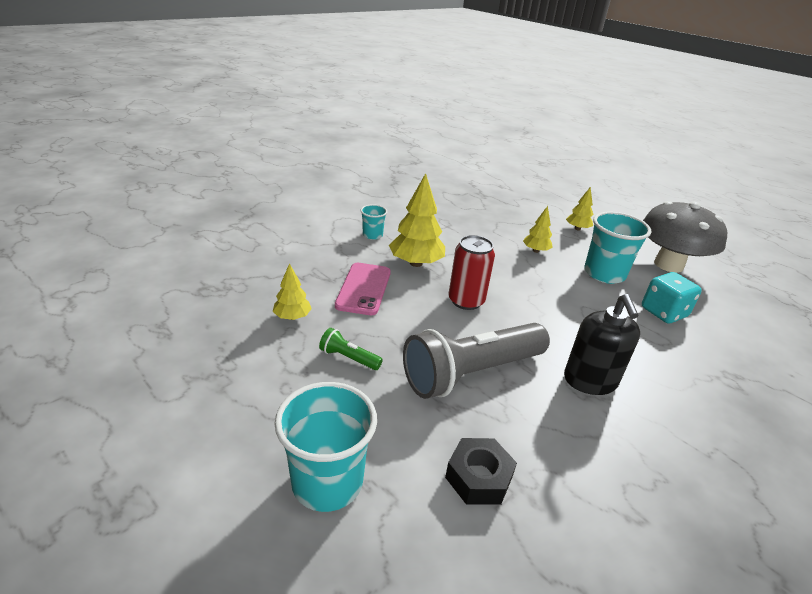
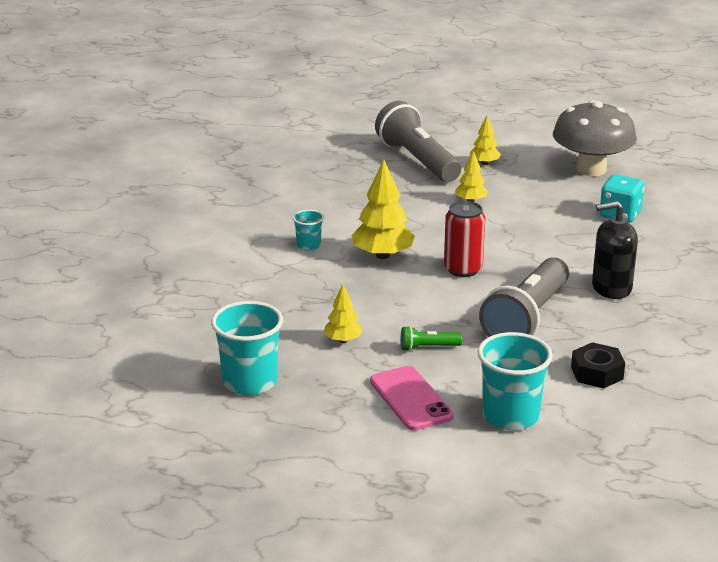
camera: 30 degrees left, 5 degrees down
pink phone [335,263,391,315] -> pink phone moved to [370,366,454,431]
black soap dispenser [564,294,640,395] -> black soap dispenser turned 120 degrees clockwise [592,201,638,299]
turquoise cup [584,212,652,284] -> turquoise cup moved to [211,301,283,395]
none -> grey flashlight [375,101,461,182]

